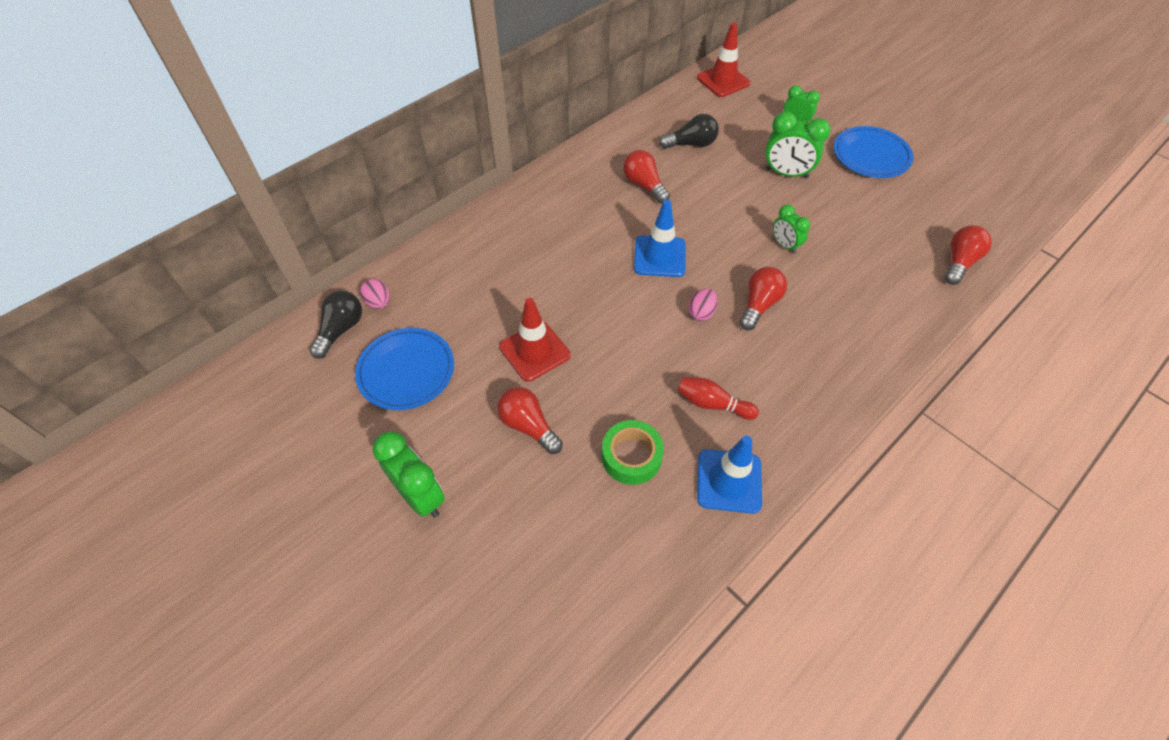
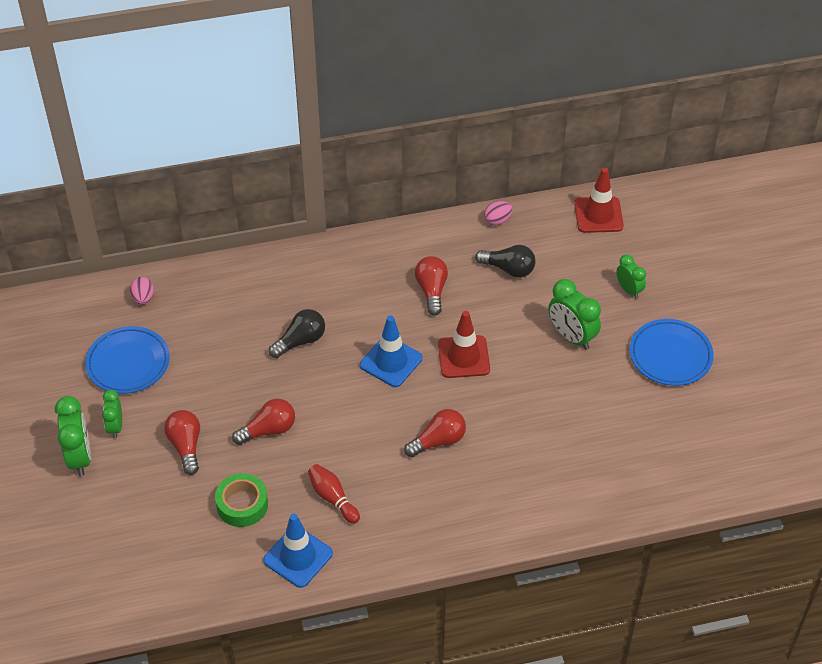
camera: 30 degrees right, 5 degrees down
black light bulb [310,291,362,359] -> black light bulb moved to [269,309,325,358]
red traffic cone [499,298,570,381] -> red traffic cone moved to [438,311,490,378]
pink egg [688,288,718,321] -> pink egg moved to [484,201,512,225]
green clock [773,205,810,254] -> green clock moved to [102,390,122,438]
red light bulb [944,225,992,285] -> red light bulb moved to [232,398,295,445]

